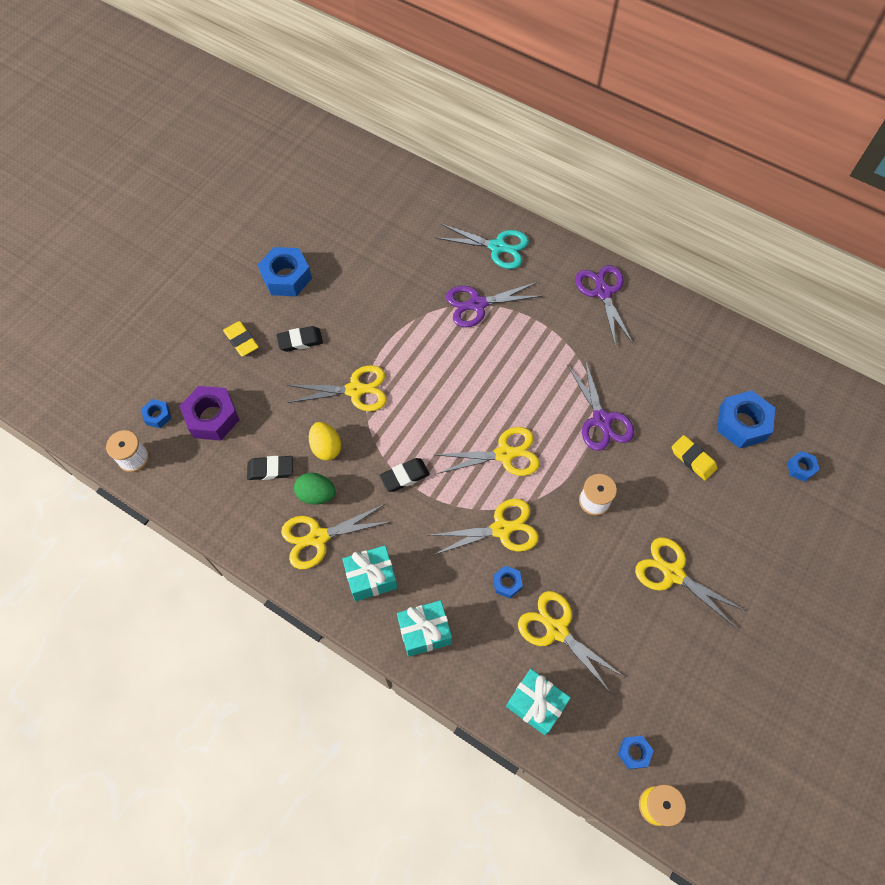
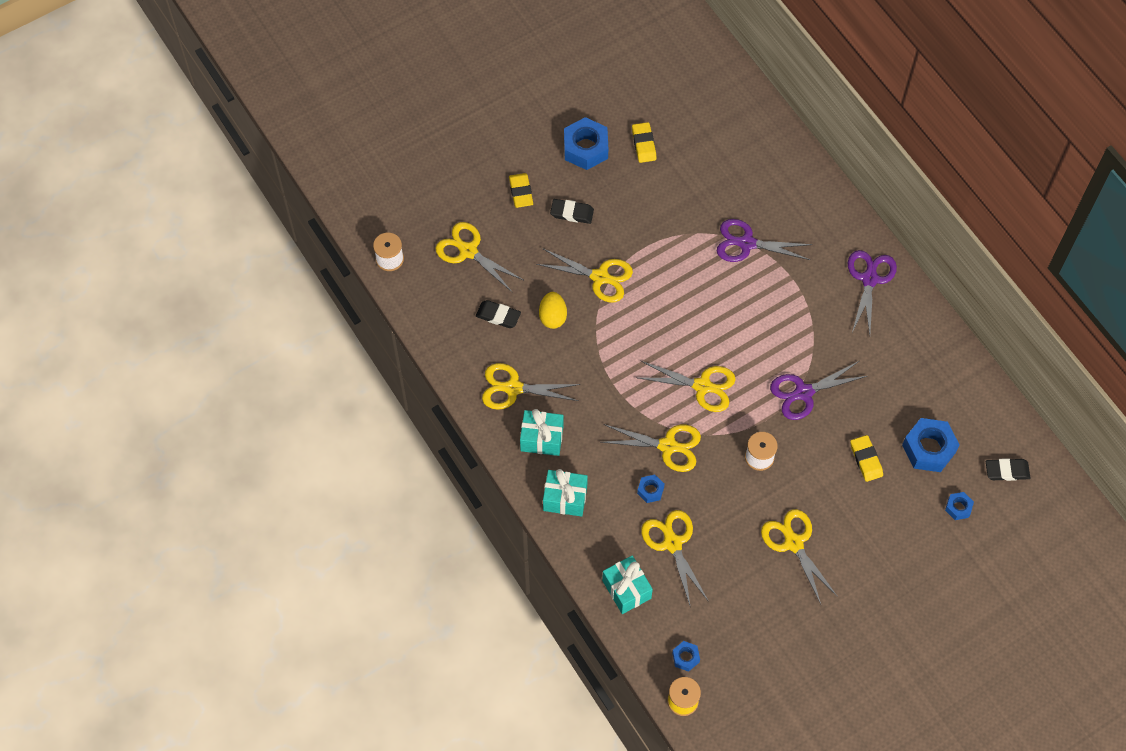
camera: 25 degrees right, 0 degrees up
blue nut [141,399,171,428] -> none
purple nut [180,386,239,440] -> yellow scissors [435,222,523,292]
green egg [294,473,336,505] -> none
black eraser [380,458,430,492] -> black eraser moved to [986,458,1030,481]
turquoise scissors [436,224,529,269] -> none
purple scissors [567,359,634,451] -> purple scissors turned 60 degrees clockwise [770,361,867,420]
none -> yellow eraser [632,122,657,163]

